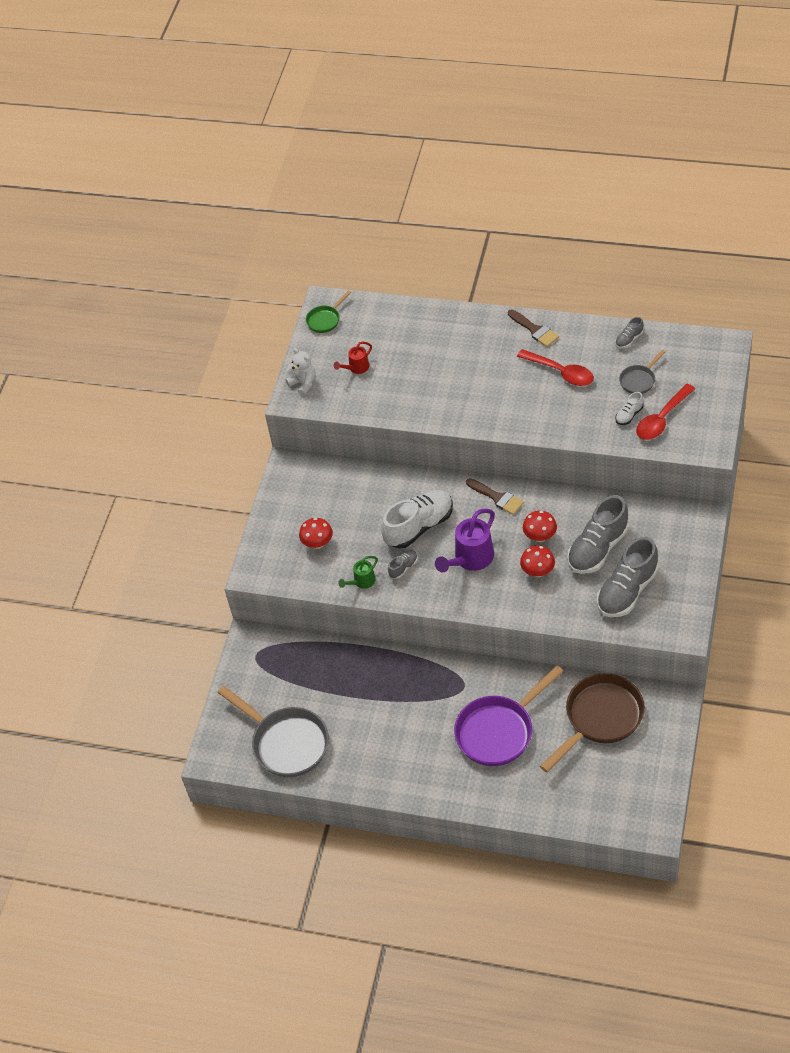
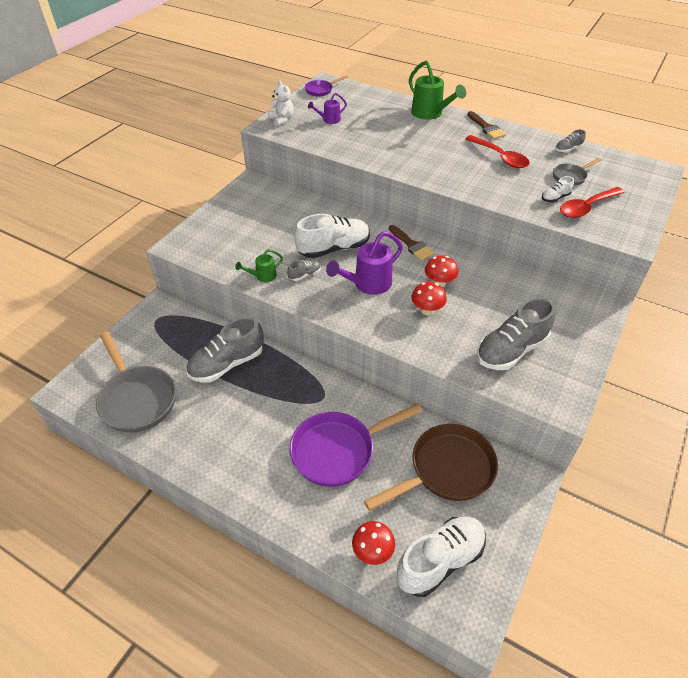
camera: 10 degrees right, 5 degrees down
red mushroom [299,518,333,549] -> red mushroom moved to [352,521,395,565]
green pan [306,291,351,333] -> purple pan [305,75,348,96]
red watering can [334,342,372,374] -> purple watering can [308,93,347,124]
grey shoe [567,495,629,574] -> grey shoe moved to [186,317,264,383]
none -> white shoe [397,516,486,597]
none -> green watering can [409,60,466,120]

